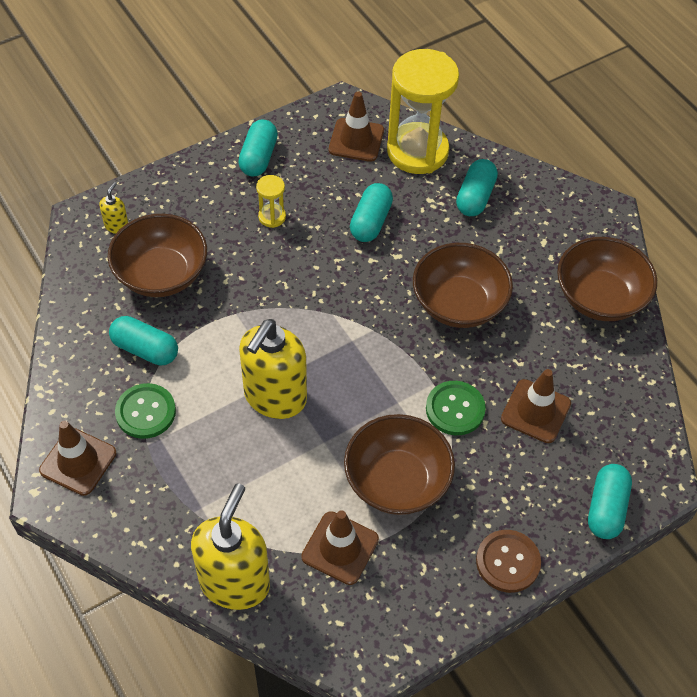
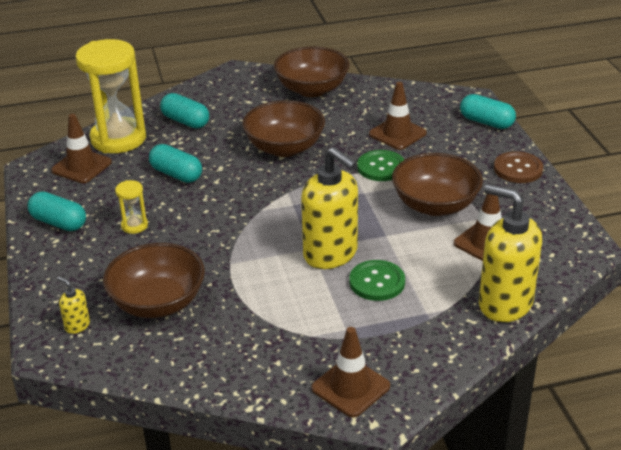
camera: 70 degrees left, 20 degrees down
turquoise capsule [109,316,178,366] -> none
green button [115,383,176,439] -> green button moved to [350,260,405,301]

